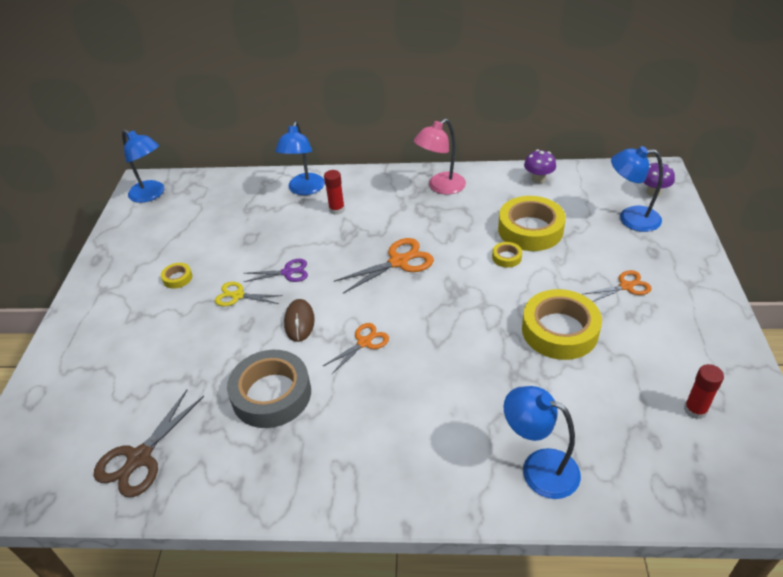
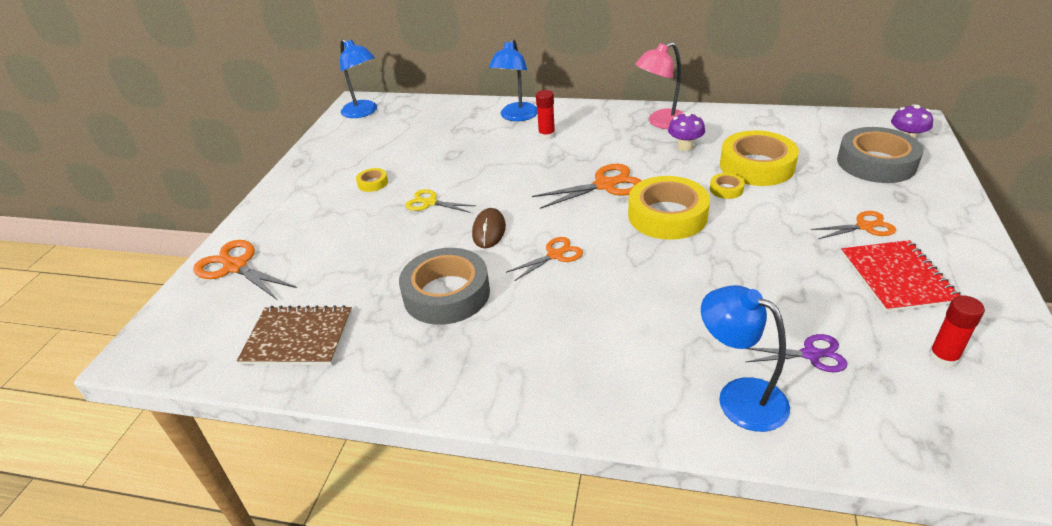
camera: 10 degrees right, 5 degrees down
brown scissors [94,390,204,497] -> brown notebook [237,305,352,365]
purple scissors [244,259,308,282] -> purple scissors moved to [746,334,848,372]
yellow tape [522,289,602,360] -> yellow tape moved to [628,176,710,240]
purple mushroom [524,150,556,183] -> purple mushroom moved to [668,112,705,151]
blue lamp [611,146,663,232] -> grey tape [837,127,923,183]
none -> orange scissors [193,240,297,300]
none -> red notebook [841,240,960,313]

